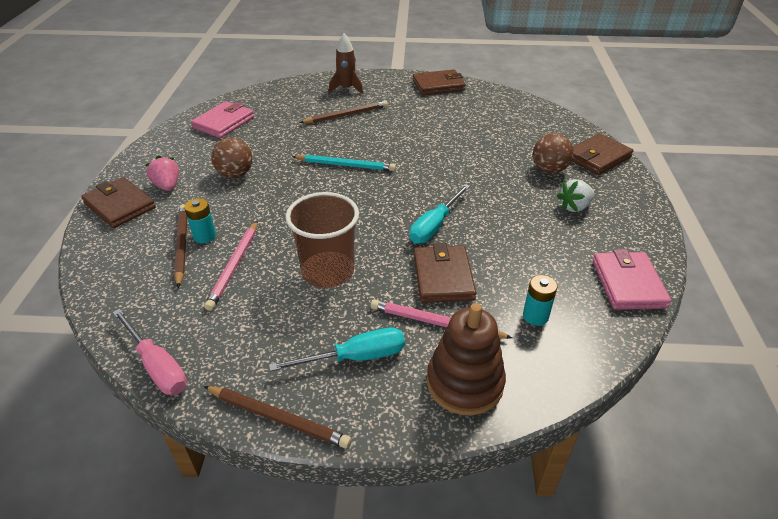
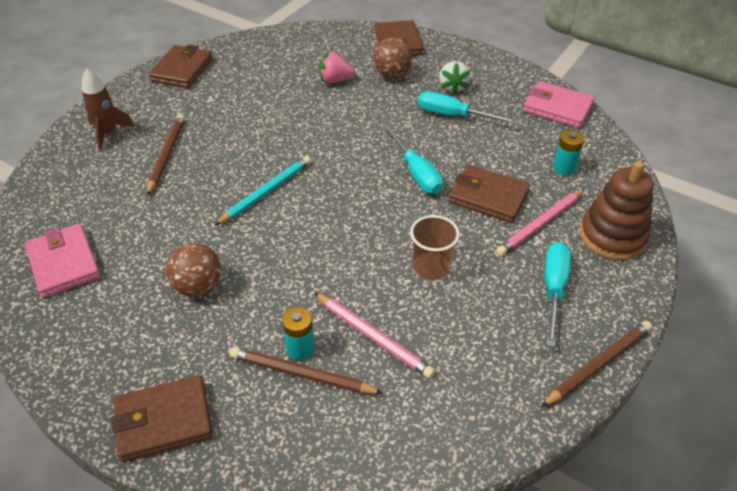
camera: 60 degrees left, 5 degrees up
pink screwdriver [112,309,187,395] -> none
pink strawberry [145,156,179,191] -> pink strawberry moved to [319,52,355,83]
brown cup [286,192,359,288] -> brown cup [410,215,460,280], size x0.65
none -> turquoise screwdriver [418,91,518,124]

